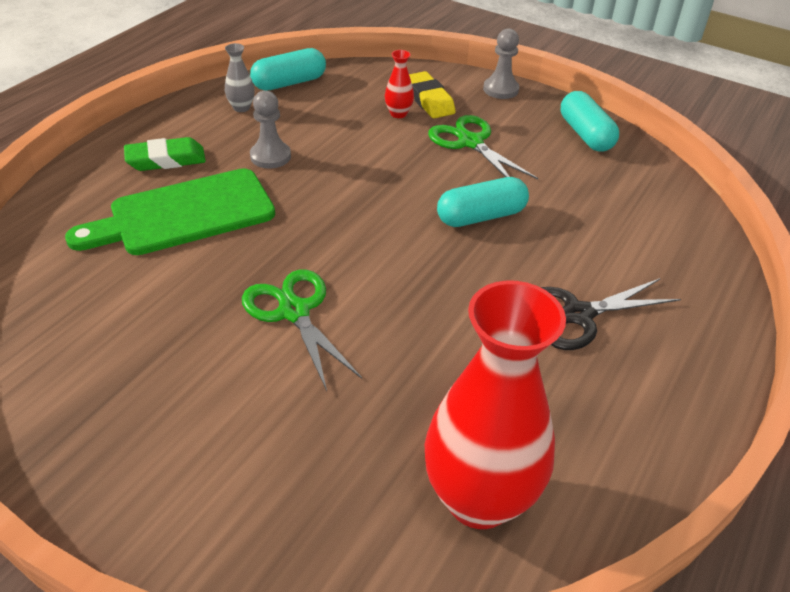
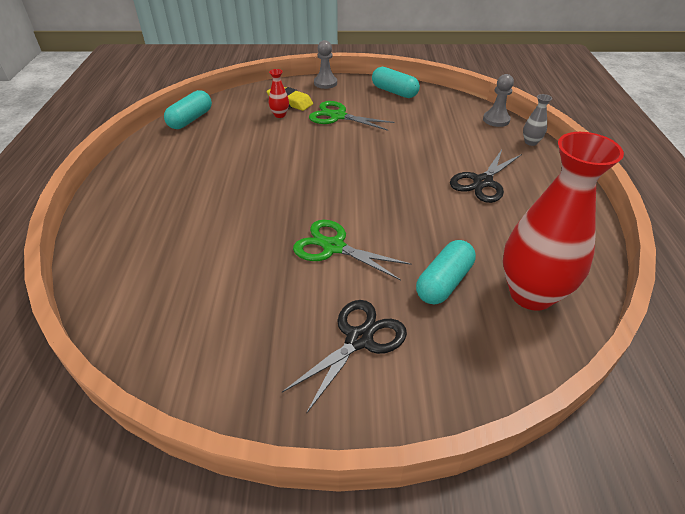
camera: 30 degrees left, 0 degrees up
green cutting board [65,168,275,255] -> none
green eraser [124,137,206,171] -> none
grey vase [225,43,255,112] -> grey vase moved to [523,94,552,146]
grey pawn [250,90,291,169] -> grey pawn moved to [483,74,514,127]
turquoise capsule [437,177,529,227] -> turquoise capsule moved to [416,240,476,305]
none -> black scissors [282,300,407,414]

